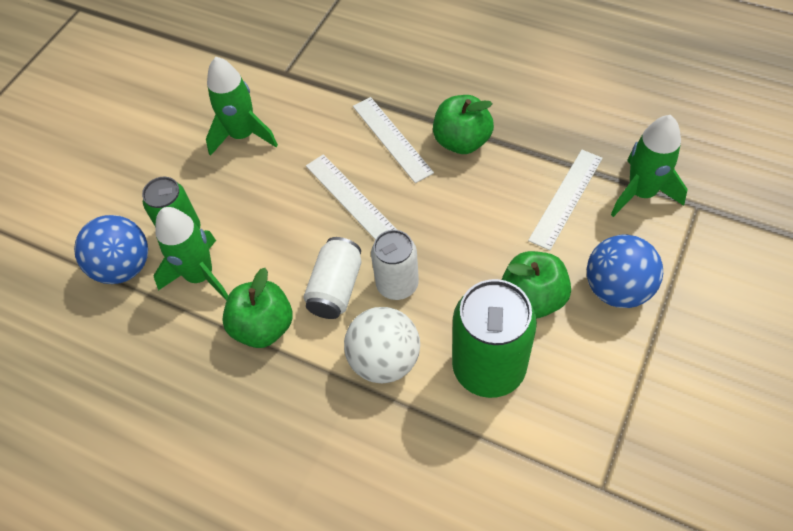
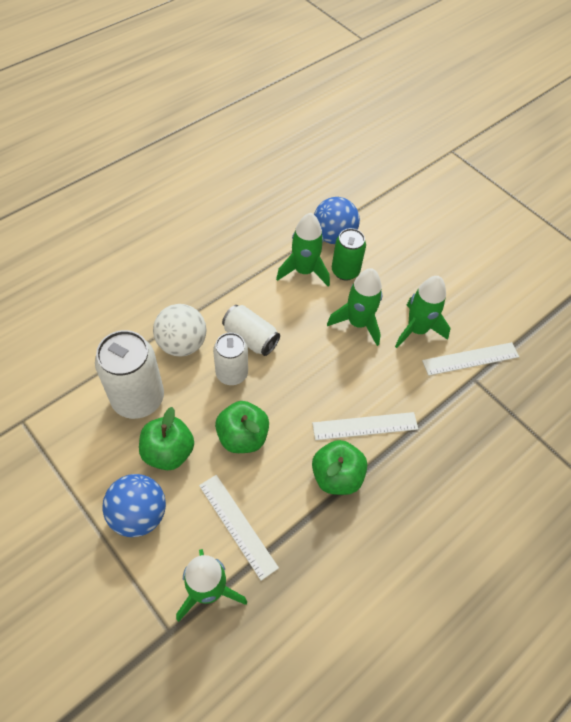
camera: 105 degrees right, 0 degrees up
green apple [222,268,293,348] -> green apple moved to [215,401,269,453]
white ruler [306,154,397,240] -> white ruler moved to [422,342,519,376]
green can [452,279,537,398] -> white can [95,330,164,419]
none -> green rocket [327,268,383,346]

